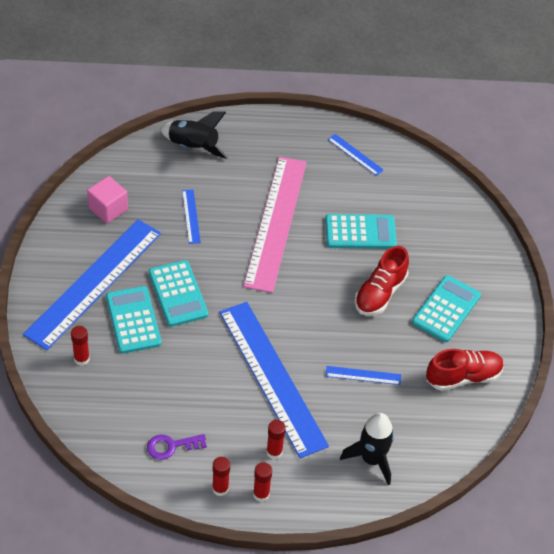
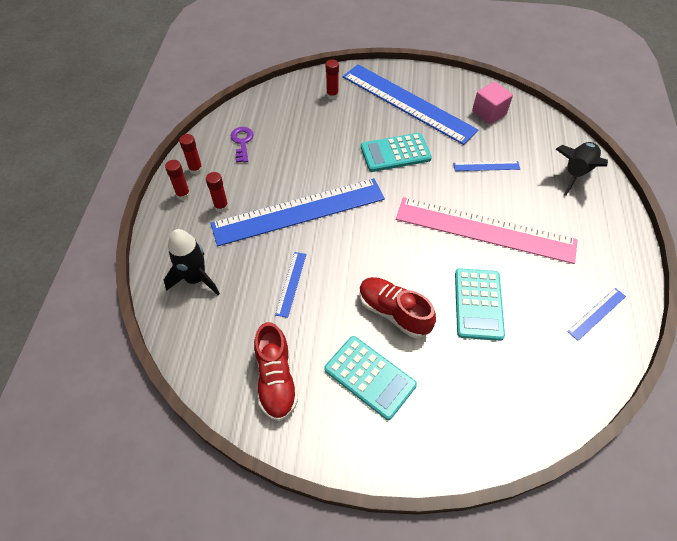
camera: 100 degrees right, 5 degrees up
turquoise calculator [106,286,162,354] -> none

